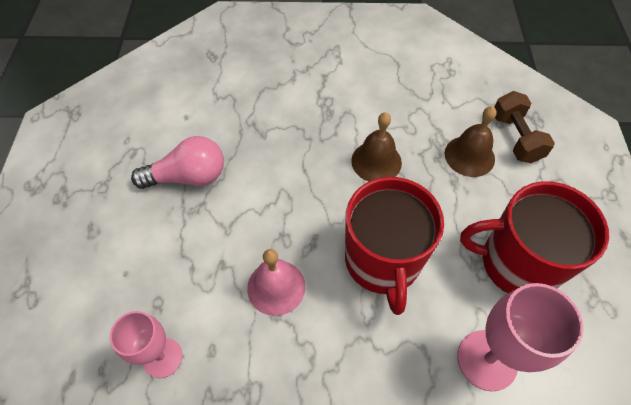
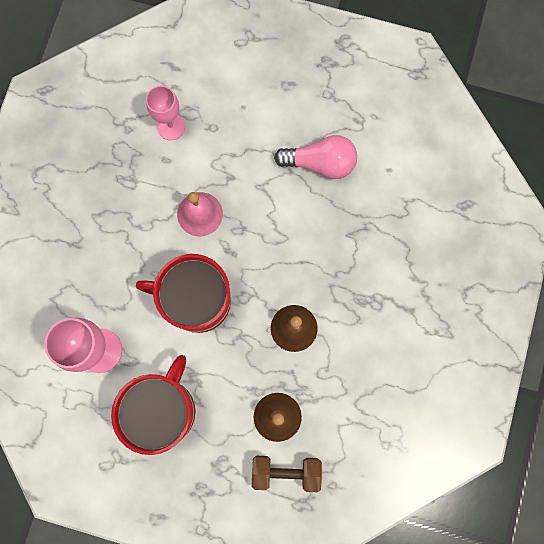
camera: 105 degrees right, 20 degrees up
pink light bulb [131,136,224,189] -> pink light bulb turned 90 degrees counterclockwise [274,135,357,179]

